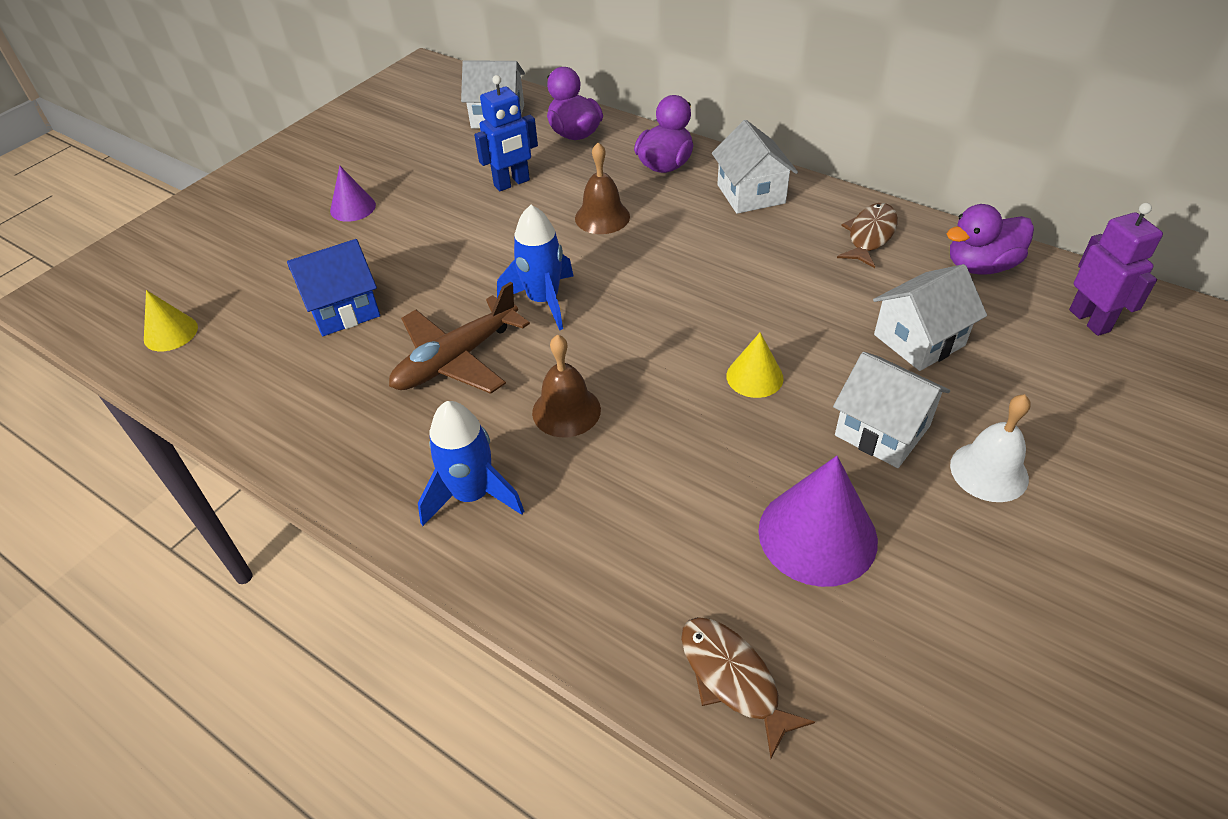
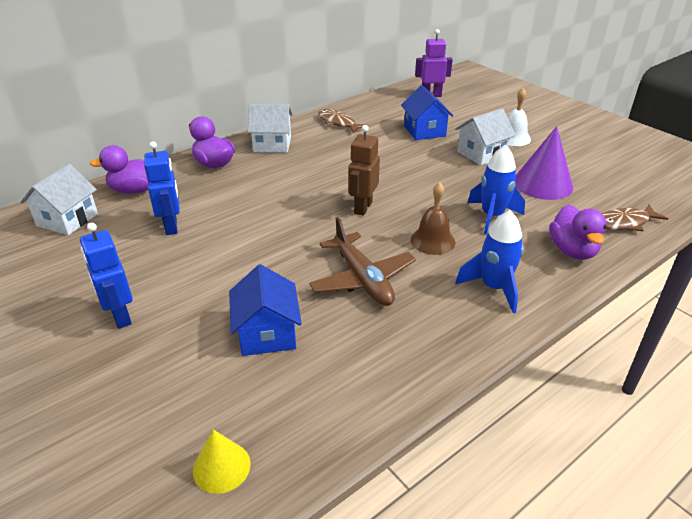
camera: 75 degrees left, 10 degrees down
purple cone [330,165,376,222] -> blue robot [80,223,133,329]
blue rocket [497,205,573,330] -> blue rocket moved to [468,145,525,235]
brown bell [575,142,630,234] -> none
yellow cone [726,332,784,398] -> none
white house [873,264,987,371] -> blue house [401,85,453,140]
purple duck [947,204,1034,275] -> purple duck moved to [549,205,607,260]
none -> brown robot [348,125,380,216]

